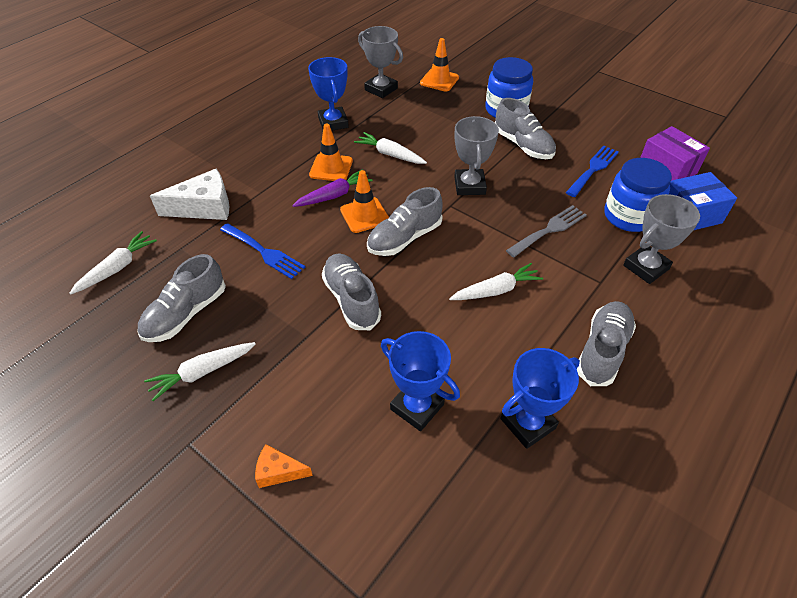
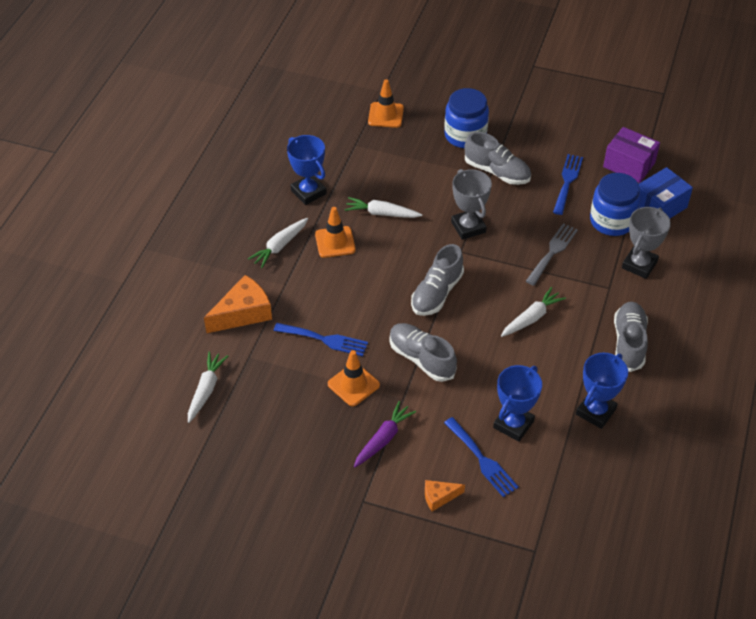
camera: 20 degrees left, 0 degrees up
grey shoe [137,254,226,342] -> none
white carrot [144,342,256,401] -> white carrot moved to [248,218,308,268]
white cheese [150,169,229,220] -> orange cheese [204,275,272,333]
purple carrot [292,170,373,207] -> purple carrot moved to [354,401,416,468]
orange traffic cone [340,170,389,233] -> orange traffic cone moved to [328,350,380,406]
grey trophy [358,26,403,98] -> none
blue trophy [381,331,460,431] -> blue trophy turned 75 degrees counterclockwise [493,365,542,442]
none -> blue fork [444,417,519,497]

